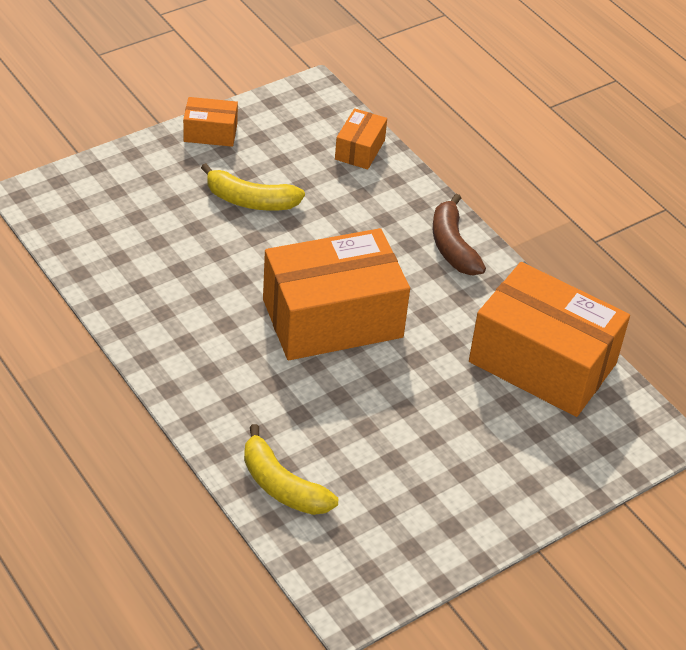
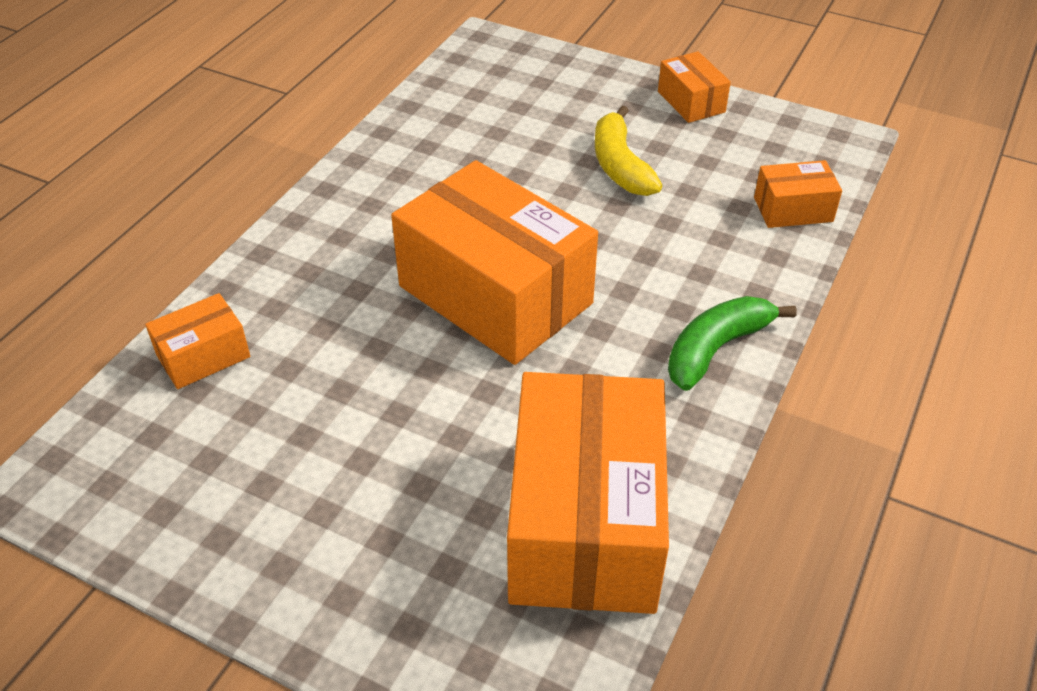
camera: 65 degrees right, 0 degrees up
yellow banana [244,424,338,515] -> orange box [145,293,250,389]
brown banana [433,194,486,275] -> green banana [668,296,797,391]

